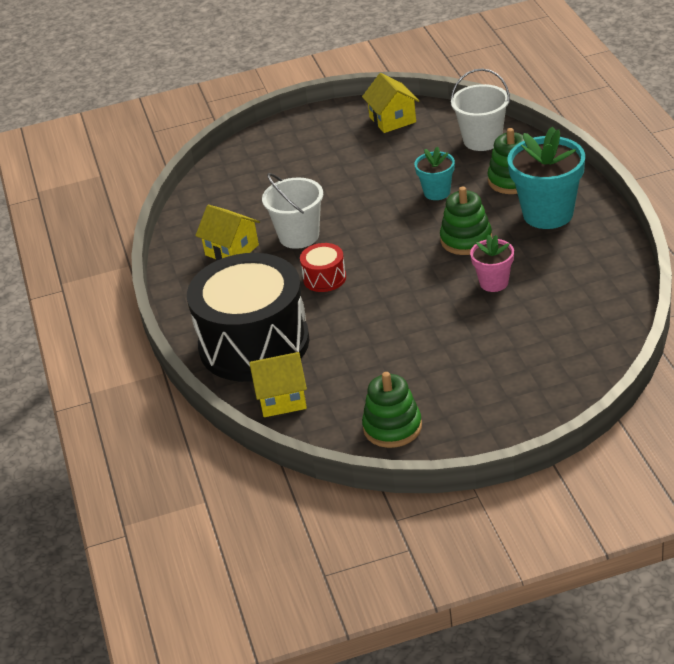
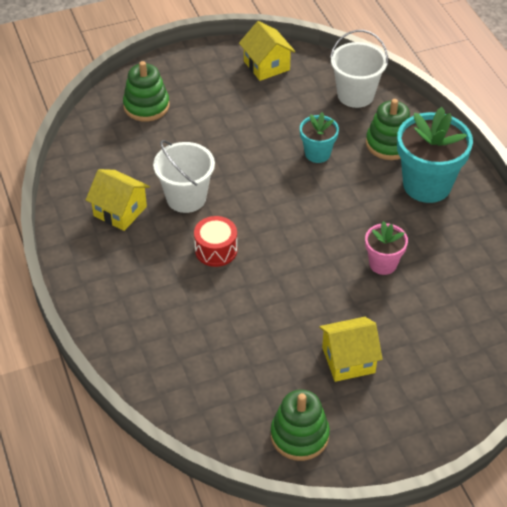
camera: 10 degrees left, 10 degrees up
black drum [187,253,310,382] -> none
yellow house [249,352,307,417] -> yellow house moved to [319,317,383,382]
green stacking toy [440,186,492,255] -> green stacking toy moved to [123,61,170,122]

